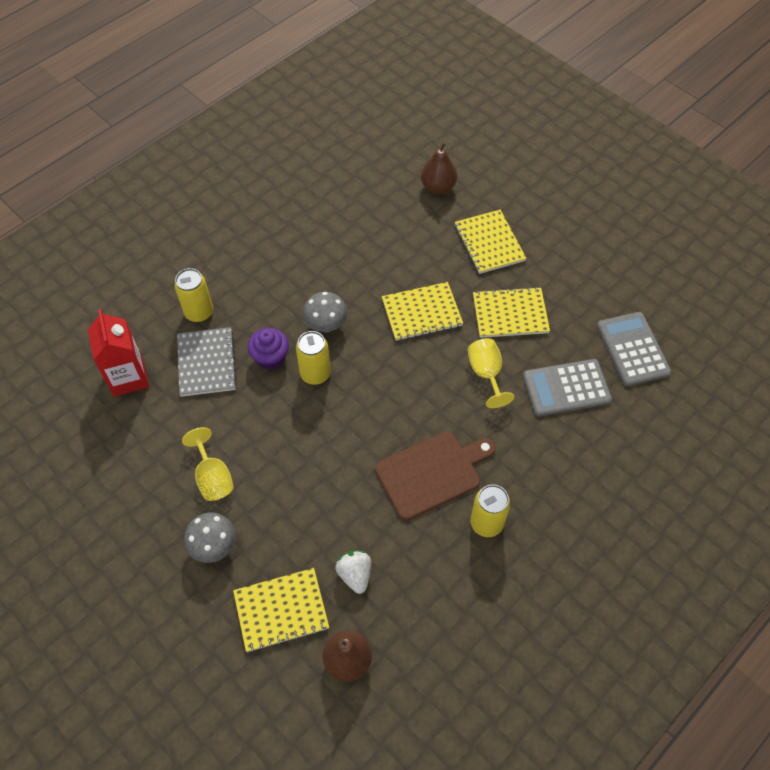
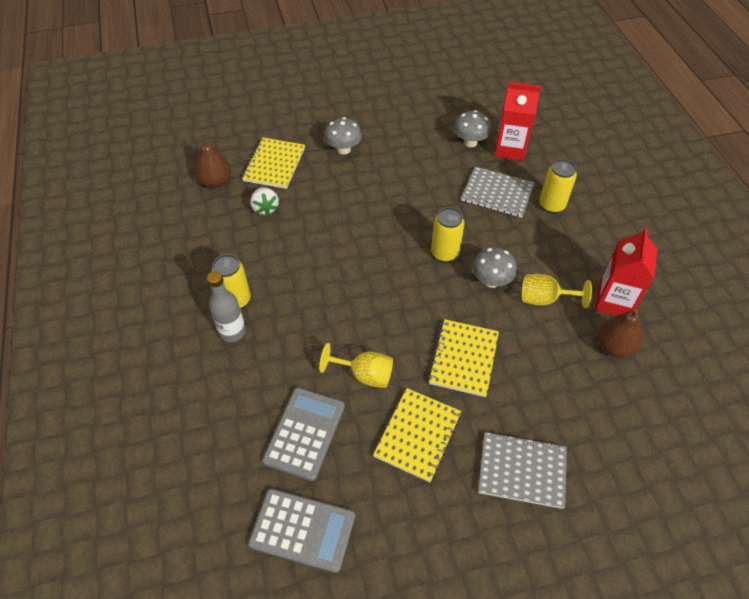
camera: 120 degrees right, 5 degrees down
yellow goblet [182,427,234,501] -> yellow goblet moved to [522,274,592,308]
purple cupcake [248,328,289,370] -> none
white strawberry [335,550,371,594] -> white strawberry turned 60 degrees clockwise [250,187,279,216]
brown cutting board [375,431,496,520] -> none
brown pear [421,142,457,194] -> brown pear moved to [598,309,643,358]
yellow notebook [455,210,527,274] -> grey notebook [478,432,567,509]
none -> grey bottle [207,271,246,342]
none -> grey mushroom [454,110,492,147]
none -> red carton [595,228,657,316]

